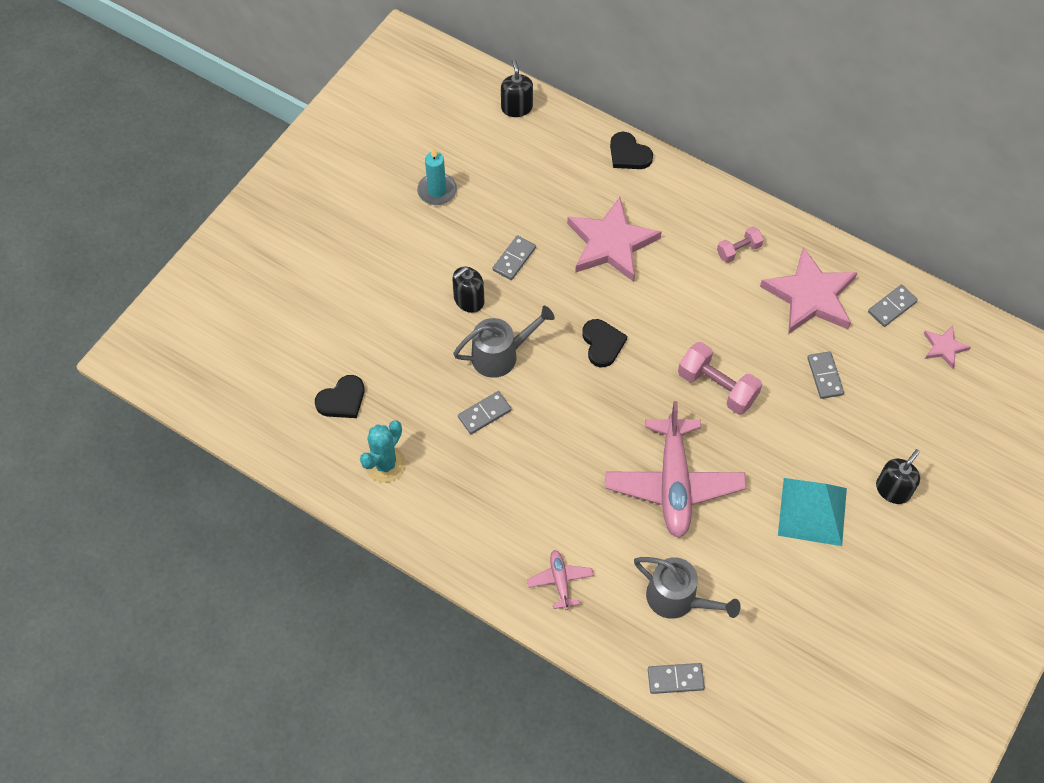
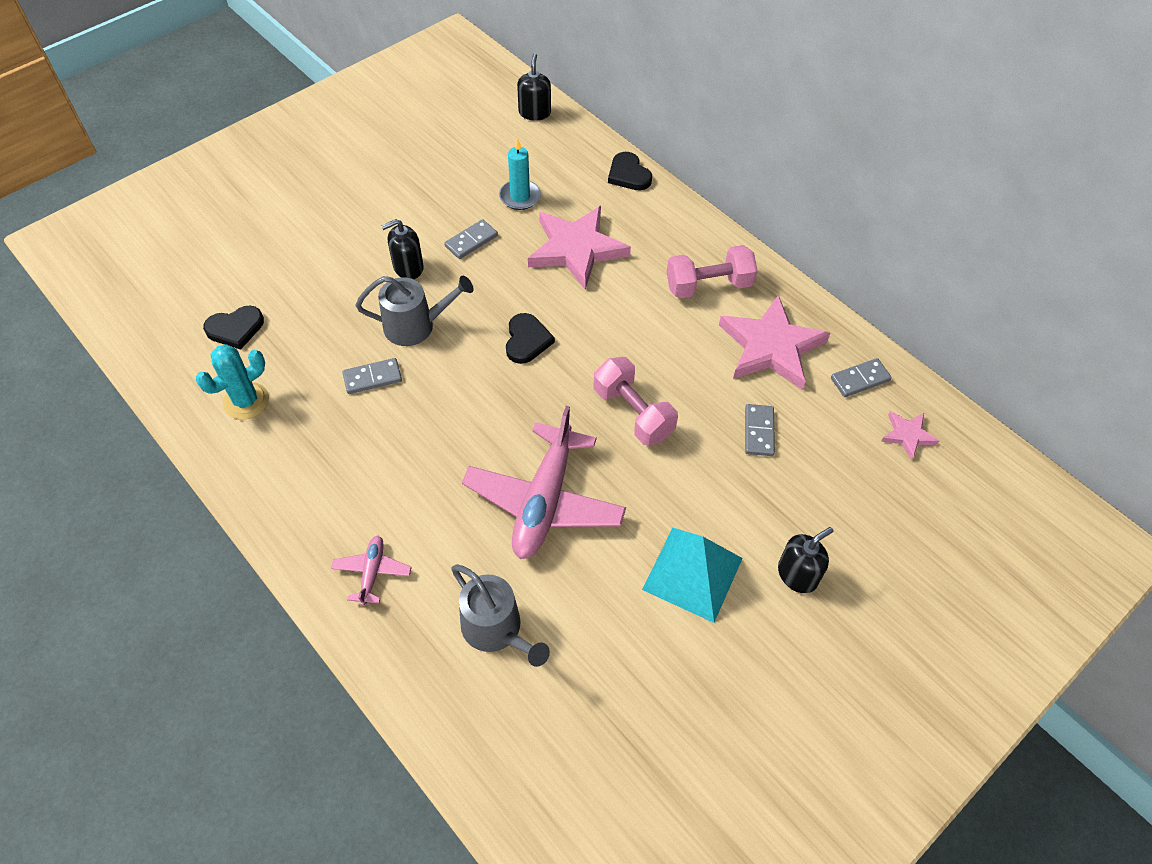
camera: 15 degrees right, 5 degrees down
turquoise candle [417,148,457,205] -> turquoise candle moved to [499,138,541,210]
grey domino [648,663,705,694] -> none
pink dumbbell [717,226,764,263] -> pink dumbbell [666,245,757,299], size x1.71

